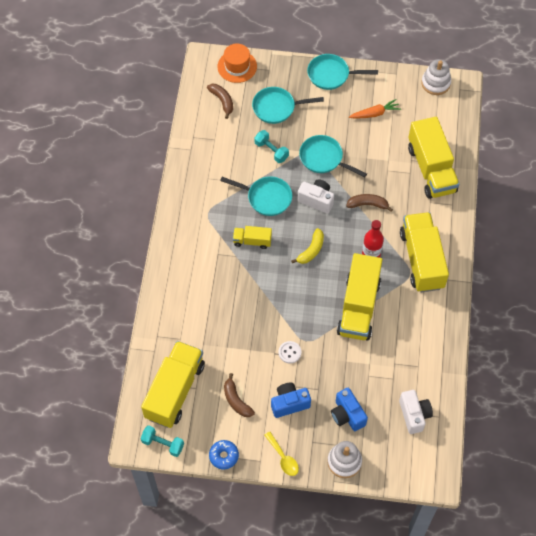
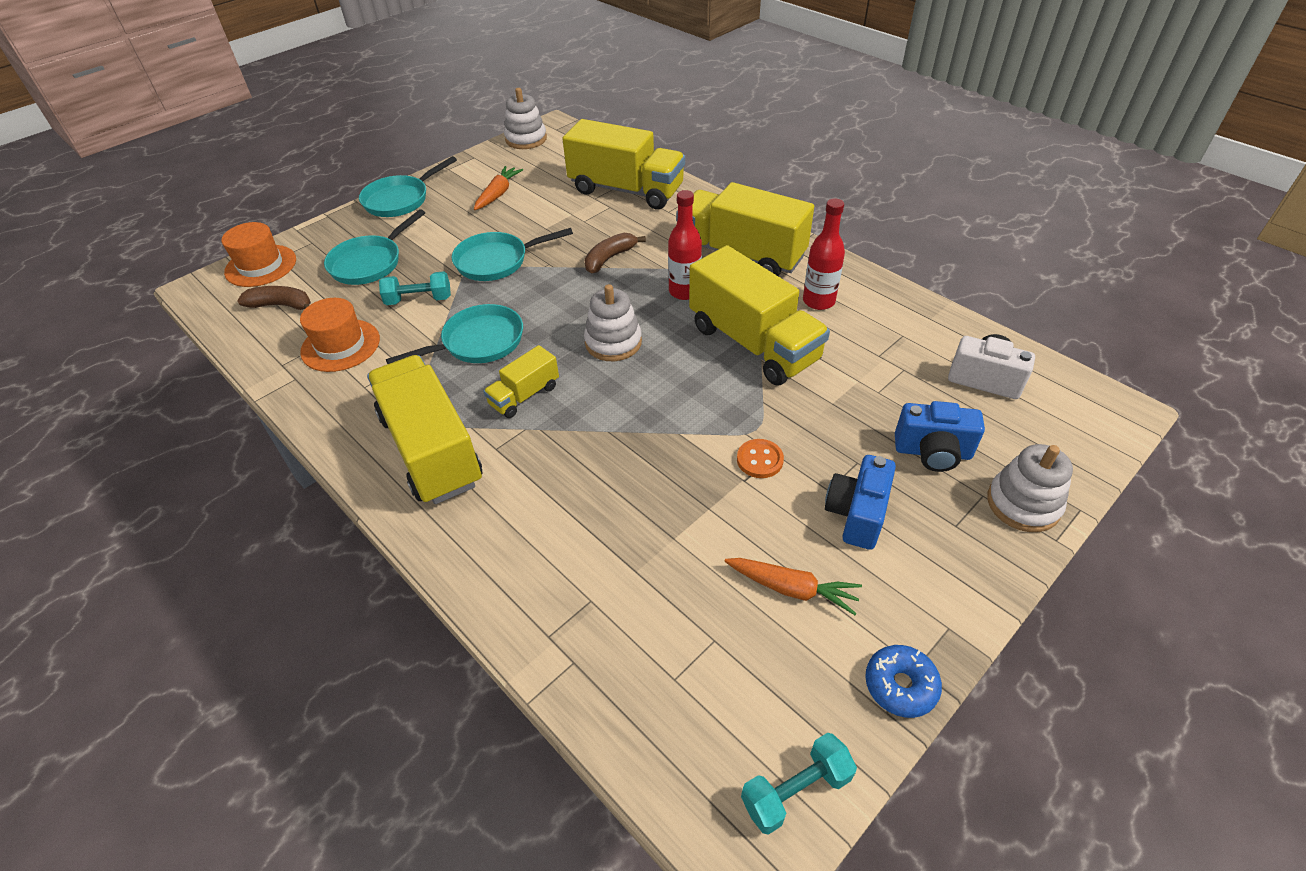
camera: 50 degrees left, 15 degrees down
yellow truck [141,341,205,428] -> yellow truck moved to [367,355,482,504]
brown banana [224,373,255,417] -> orange carrot [724,558,862,615]
yellow spoon [264,431,299,476] -> none
white button [278,341,301,364] -> orange button [737,439,784,478]
yellow banana [291,228,324,264] -> white stacking toy [584,284,642,361]
white camera [297,179,334,214] -> none
none -> orange hat [300,298,380,372]
none -> red bottle [803,198,845,310]

